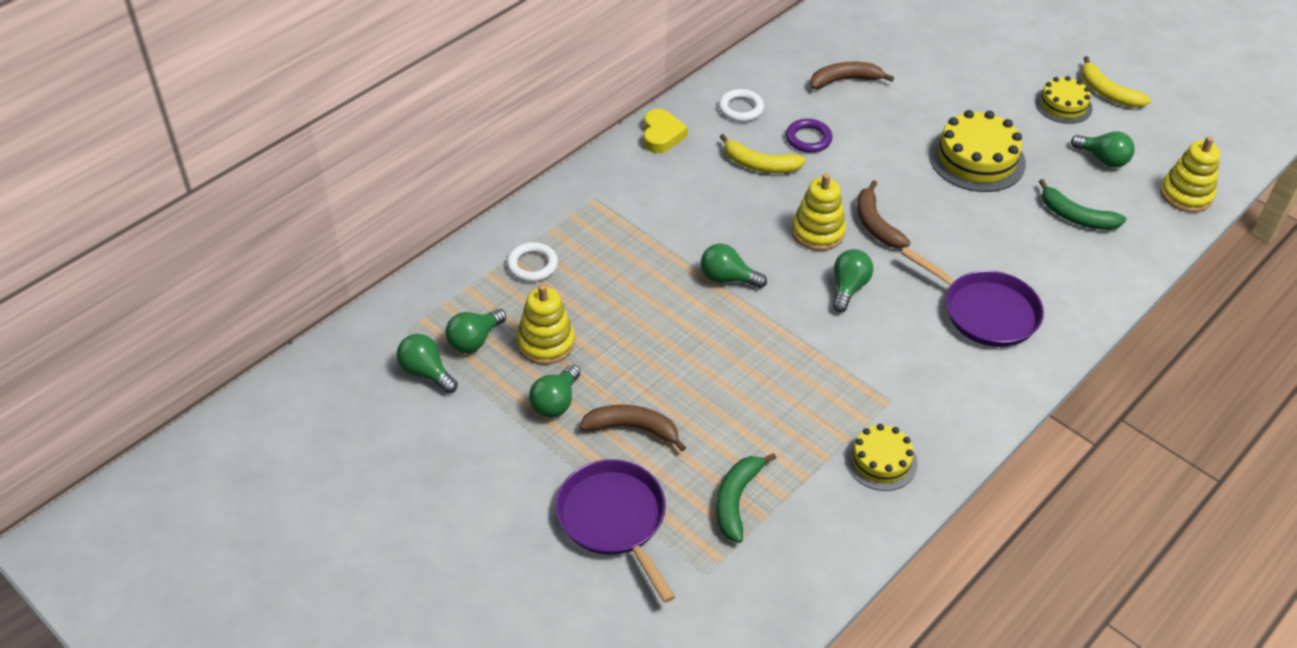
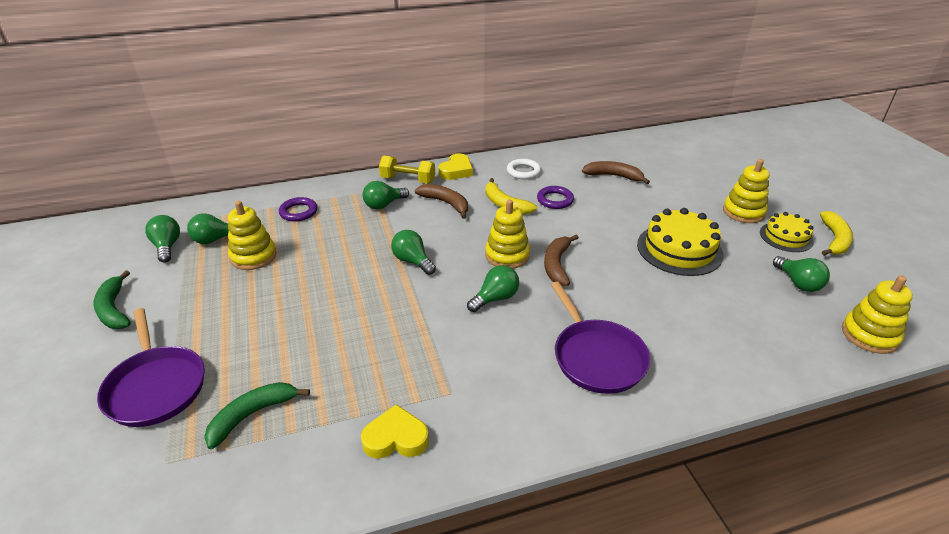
camera: 30 degrees right, 10 degrees down
white ring [507,242,558,282] -> purple ring [279,197,317,222]
green light bulb [529,364,580,418] -> green light bulb moved to [363,181,409,210]
purple pan [556,459,675,603] -> purple pan turned 150 degrees clockwise [97,308,205,427]
brown banana [579,405,686,452] -> brown banana moved to [415,184,468,219]
yellow cake [845,424,917,491] -> yellow heart [361,404,429,459]
green banana [1039,179,1126,230] -> green banana moved to [94,270,131,329]
yellow banana [1081,56,1151,107] -> yellow banana turned 150 degrees counterclockwise [820,211,853,256]
none -> yellow dumbbell [379,156,435,183]
none -> yellow stacking toy [723,159,770,223]

